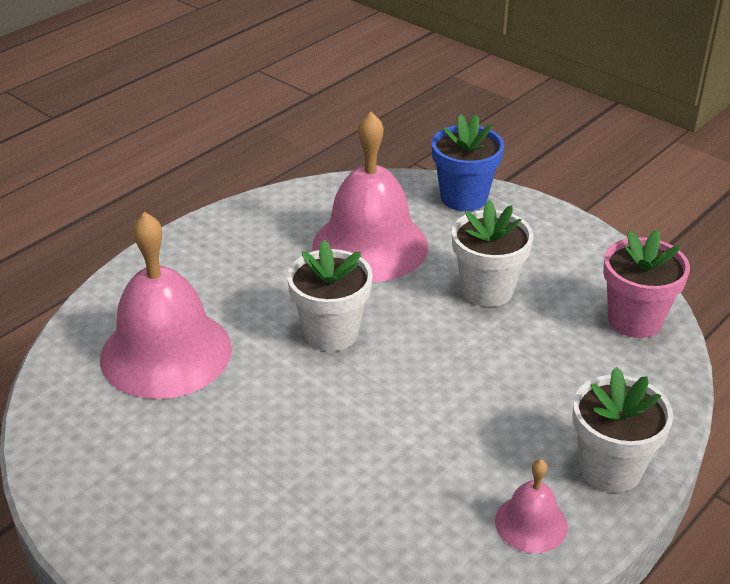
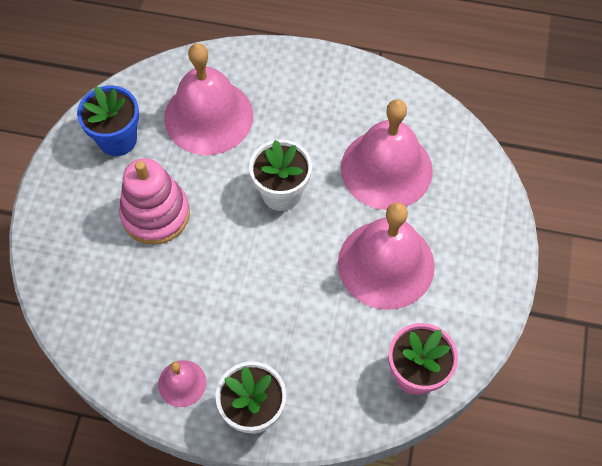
camera: 60 degrees right, 25 degrees up
blue flower pot [432,114,504,211] -> blue flower pot moved to [77,85,139,156]
white flower pot [452,200,533,307] -> pink bell [338,203,435,310]
none -> pink stacking toy [119,158,190,245]

